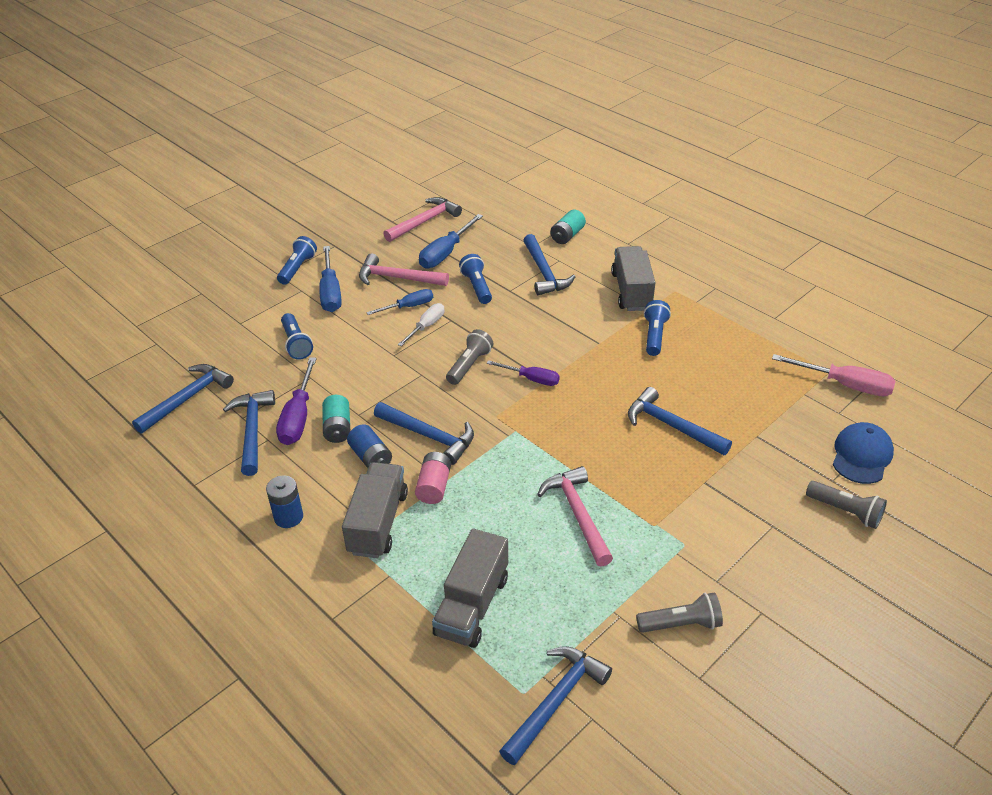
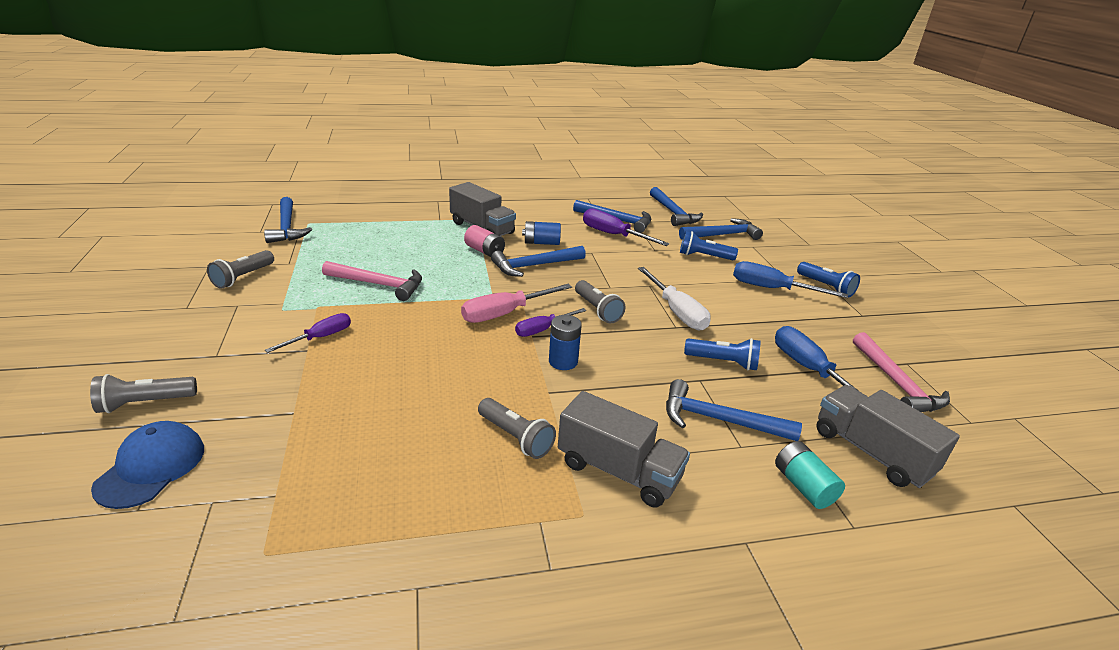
camera: 120 degrees right, 10 degrees down
blue battery [266,475,303,528] -> blue battery moved to [549,315,582,370]
turquoise battery [322,395,350,443] -> none
pink hammer [359,253,449,286] -> none
blue screwdriver [366,289,433,315] -> none
white screwdriver [398,303,444,346] -> white screwdriver [638,267,711,331], size x1.54
grey truck [432,529,508,648] -> grey truck moved to [816,385,960,488]
blue hammer [628,387,732,455] -> blue hammer moved to [679,218,763,240]
blue flashlight [644,300,671,356] -> grey flashlight [478,398,556,459]
pink screwdriver [772,354,896,396] -> pink screwdriver moved to [461,284,572,323]
blue cap [833,422,894,484] -> blue cap turned 135 degrees counterclockwise [91,421,204,509]
none -> purple screwdriver [265,313,351,353]

